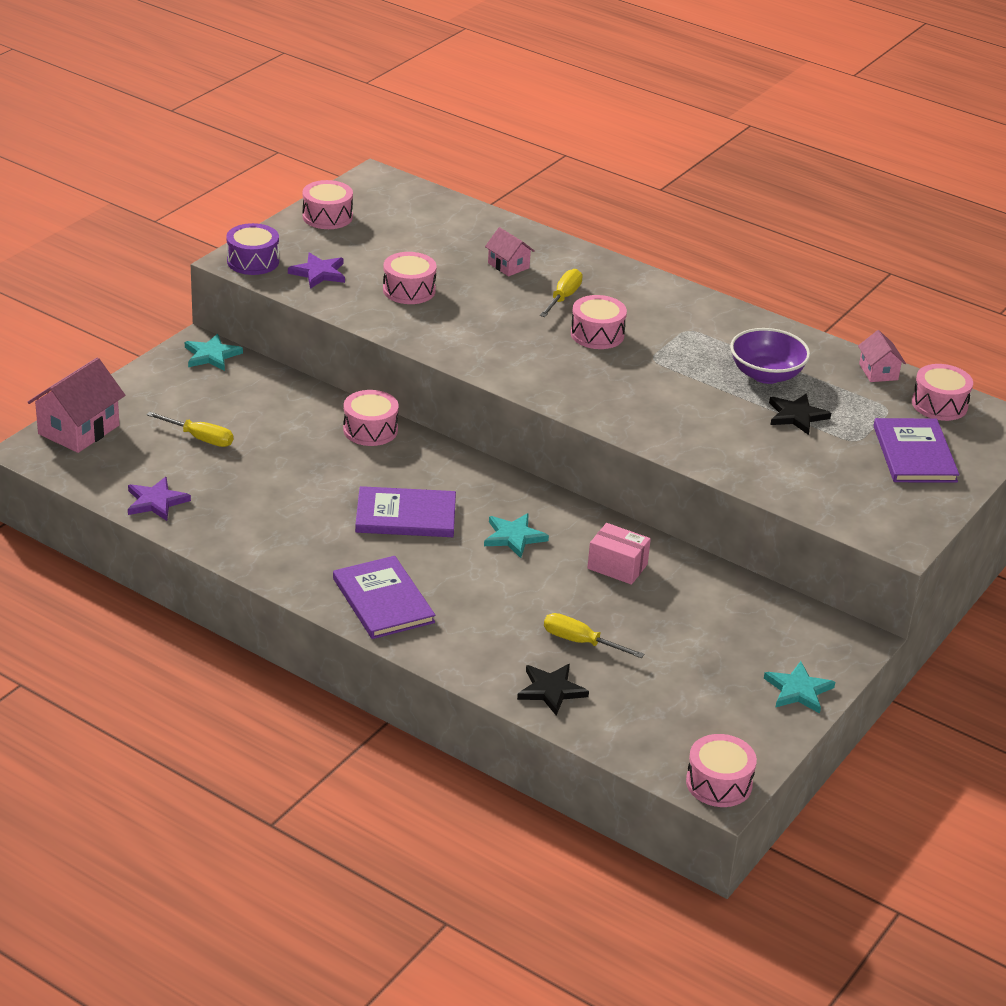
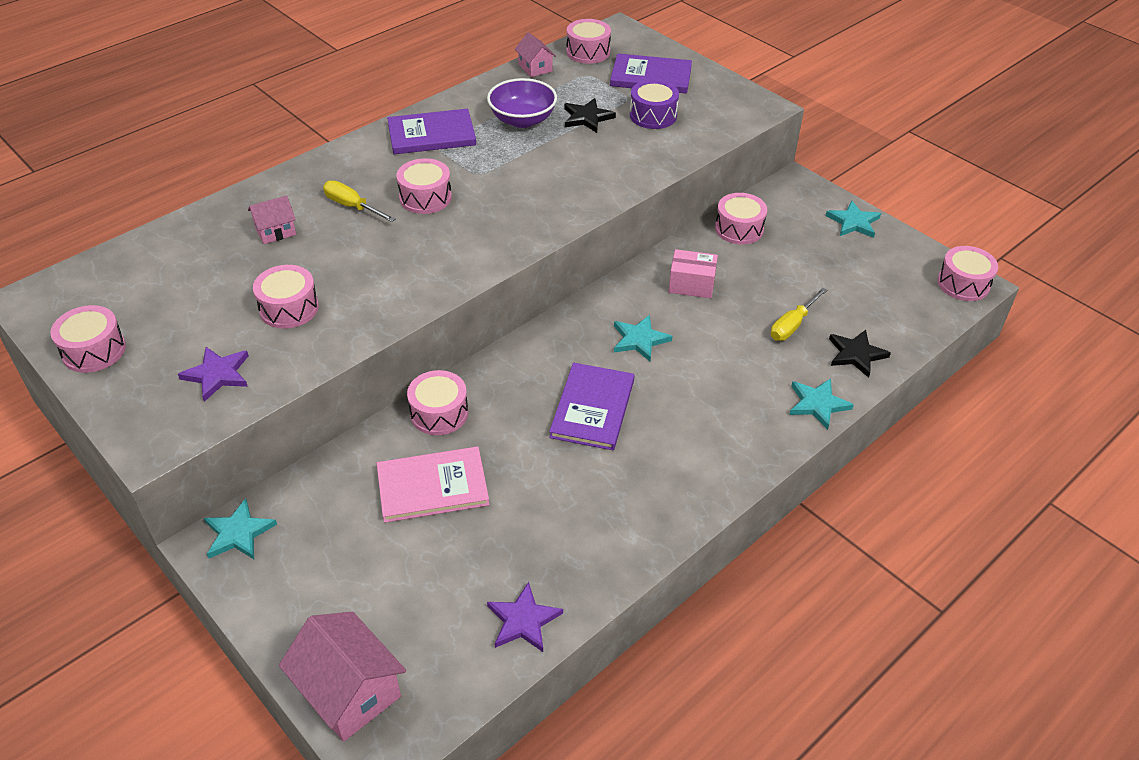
camera: 75 degrees left, 10 degrees up
yellow screwdriver [146,412,233,447] -> none
purple drum [226,223,279,275] -> purple drum moved to [630,80,679,129]
purple book [333,556,436,639] -> purple book moved to [387,109,476,154]
pink box [587,523,651,585] -> pink box turned 60 degrees clockwise [669,249,718,298]
pink house [858,330,906,382] -> pink house turned 60 degrees clockwise [515,32,556,77]
none -> pink book [377,446,490,523]
none -> pink drum [715,193,767,245]
none -> turquoise star [789,378,854,430]

